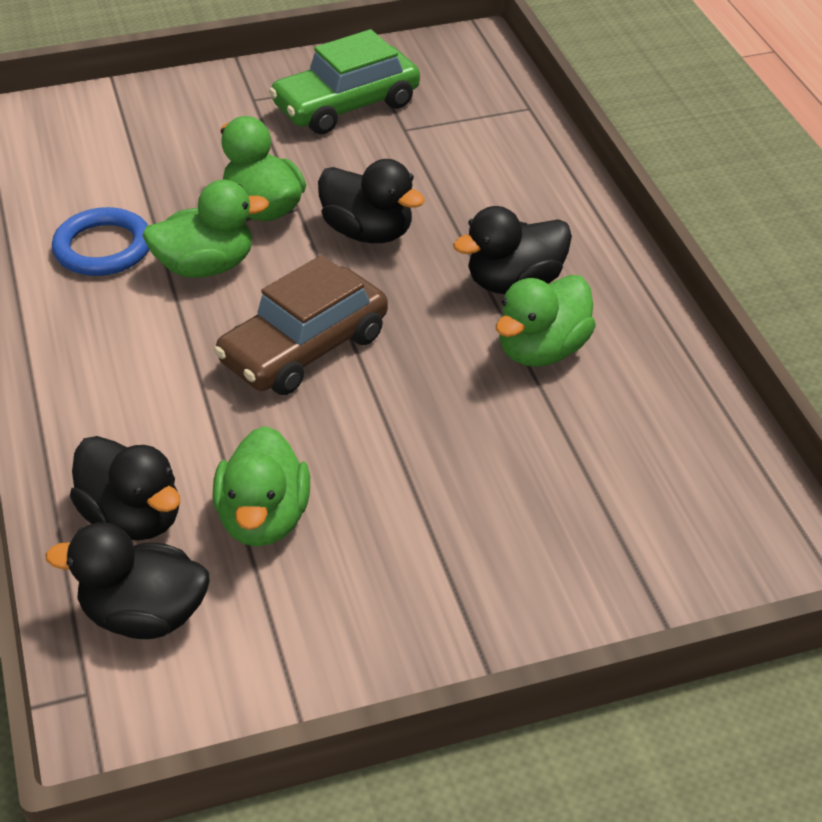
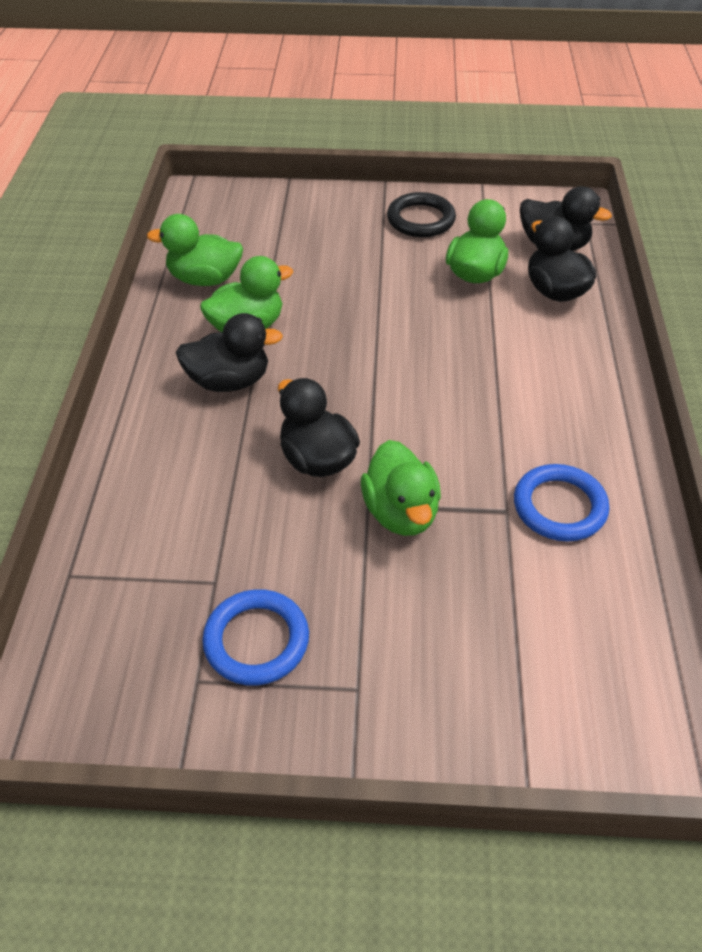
camera: 160 degrees left, 5 degrees up
green duck [142,180,269,278] -> green duck moved to [147,214,243,286]
brown car [214,255,388,395] -> none
green car [269,29,420,134] -> blue ring [202,589,309,686]
none -> black ring [387,192,456,237]

